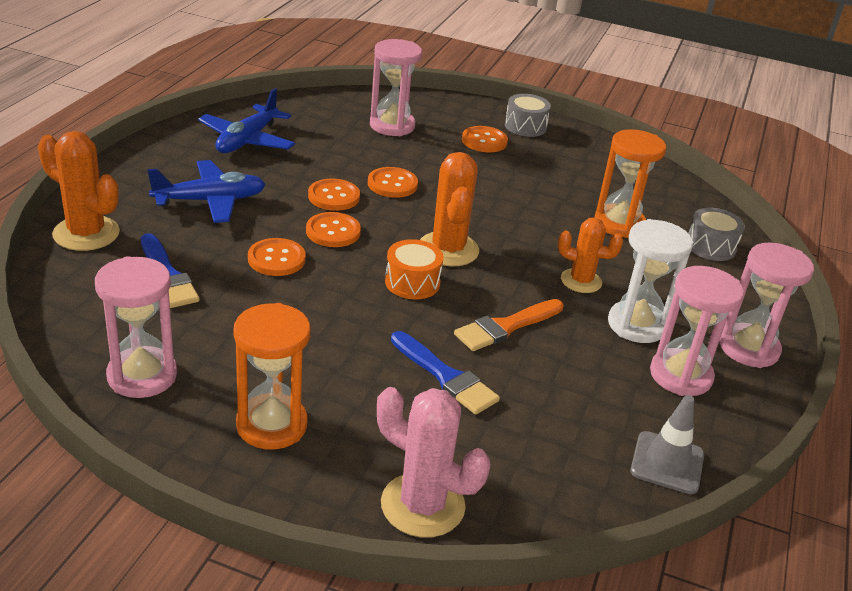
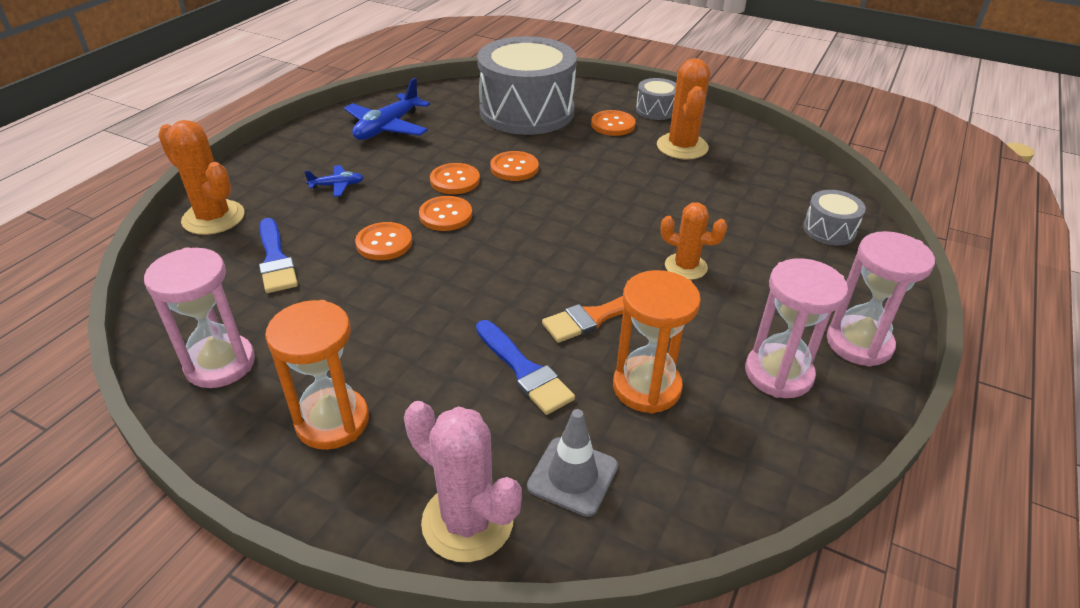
camera: 10 degrees right, 5 degrees up
blue plane [147,160,265,223] -> blue plane [304,165,364,197], size x0.52
pink hourglass [370,39,422,136] -> grey drum [477,36,577,135]
orange drum [385,239,443,299] -> none
orange cactus [420,152,479,266] -> orange cactus moved to [657,58,710,159]
orange hourglass [594,129,666,238] -> orange hourglass moved to [613,270,701,414]
white hourglass [608,219,693,343] -> none
grey traffic cone [630,395,704,494] -> grey traffic cone moved to [527,409,618,517]

